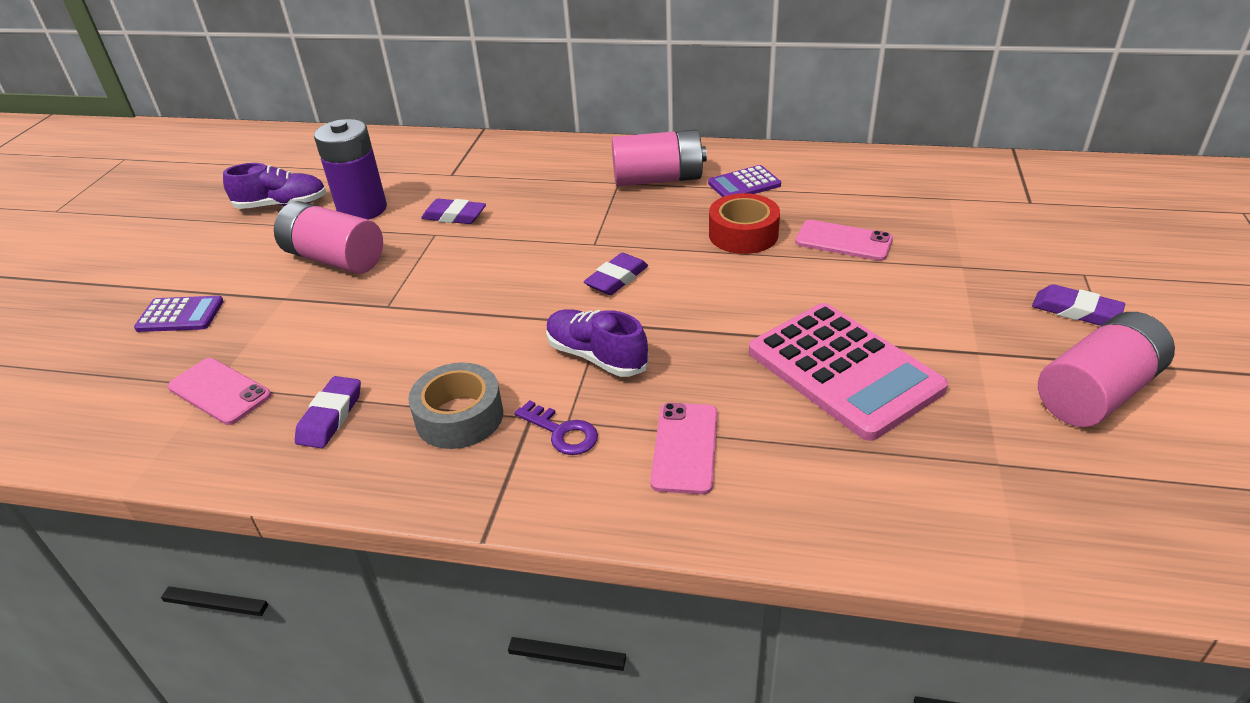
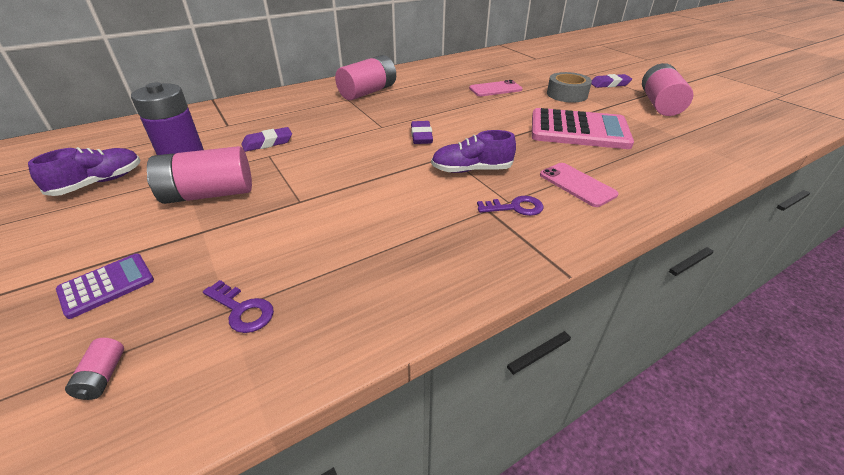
camera: 45 degrees left, 0 degrees up
pink phone [168,358,271,425] -> purple key [203,280,274,333]
purple eraser [295,376,361,449] -> none
grey tape [408,363,503,449] -> grey tape moved to [547,72,592,103]
purple calculator [708,165,781,197] -> none
red tape [709,193,780,254] -> none
none -> pink battery [65,338,124,400]

